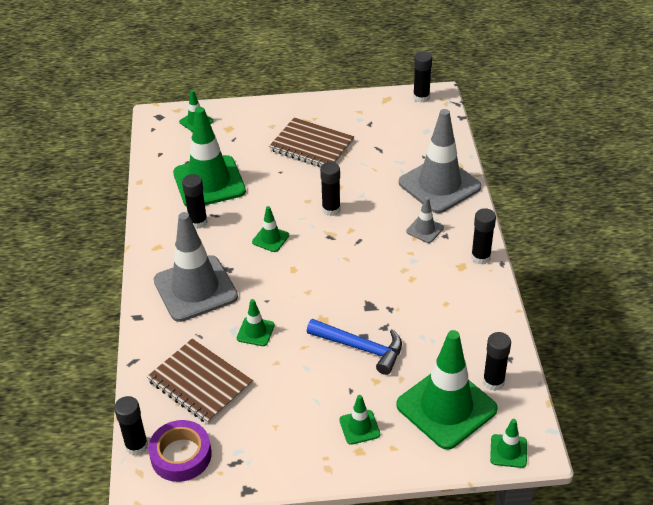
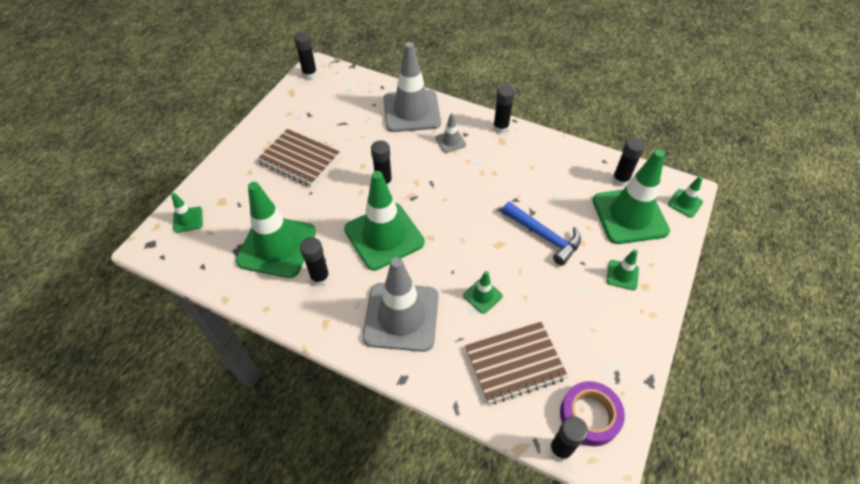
camera: 60 degrees left, 10 degrees up
green traffic cone [252,206,289,252] -> green traffic cone [344,171,424,270], size x2.25
brown notebook [269,117,354,167] -> brown notebook turned 60 degrees clockwise [257,129,340,187]
blue hammer [307,319,402,375] -> blue hammer turned 75 degrees clockwise [502,202,581,266]

